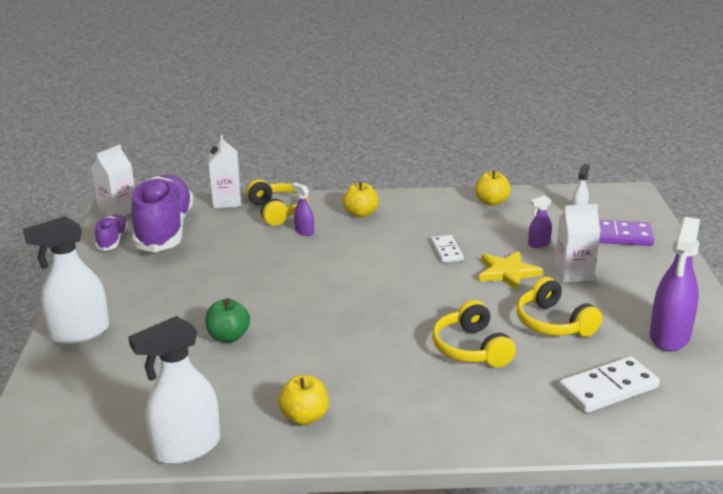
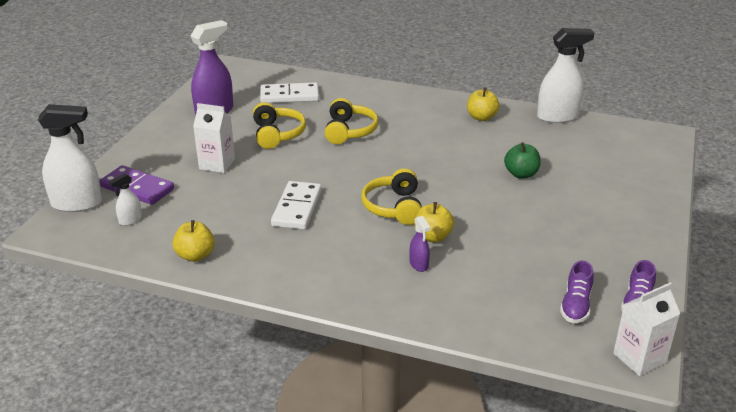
camera: 160 degrees left, 5 degrees up
white spray bottle [23,216,109,344] -> white spray bottle moved to [38,104,102,212]
purple shoe [131,175,194,252] -> purple shoe [560,261,594,323], size x0.46
white carton [208,135,241,208] -> none
yellow headphones [246,179,309,226] -> yellow headphones moved to [361,168,422,225]
yellow apple [342,182,379,218] -> yellow apple moved to [414,202,454,243]
white domino [431,235,464,263] -> white domino [271,181,322,230], size x1.62
yellow star [479,251,543,291] -> none
purple spray bottle [528,195,552,248] -> none

